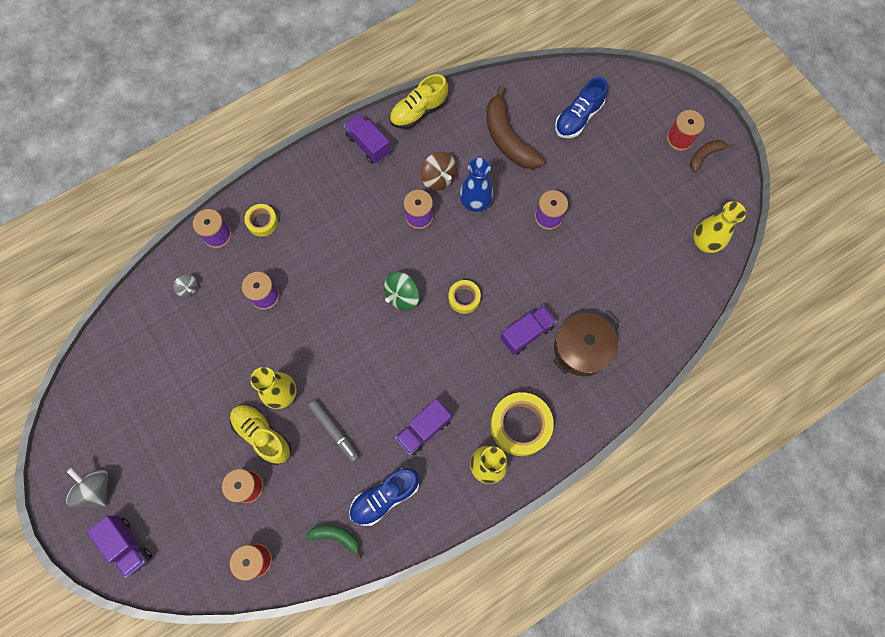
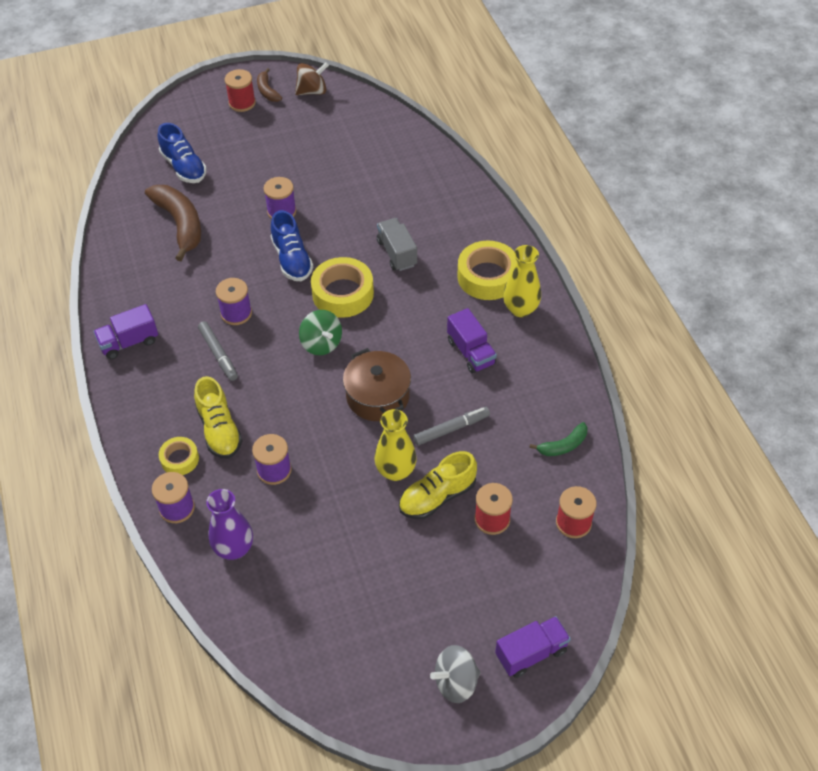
camera: 75 degrees left, 20 degrees down
grey spinning top [173,275,198,297] -> purple vase [206,489,253,560]
green banana [306,525,362,559] -> green banana turned 150 degrees counterclockwise [529,422,588,456]
blue shoe [349,468,419,526] -> blue shoe moved to [271,210,313,281]
yellow shoe [389,74,448,129] -> yellow shoe moved to [194,376,243,459]
brown spinning top [421,152,456,191] -> brown spinning top moved to [295,62,329,95]
yellow tape [449,280,481,314] -> yellow tape [311,257,374,318], size x1.80
blue vase [460,158,493,212] -> none
brown banana [486,85,545,169] -> brown banana turned 105 degrees counterclockwise [145,185,201,261]
purple truck [500,305,556,355] -> grey truck [377,218,417,271]
brown pot [553,313,619,376] -> brown pot moved to [343,348,411,421]
yellow vase [693,201,746,253] -> none
none -> grey marker [198,321,238,381]

